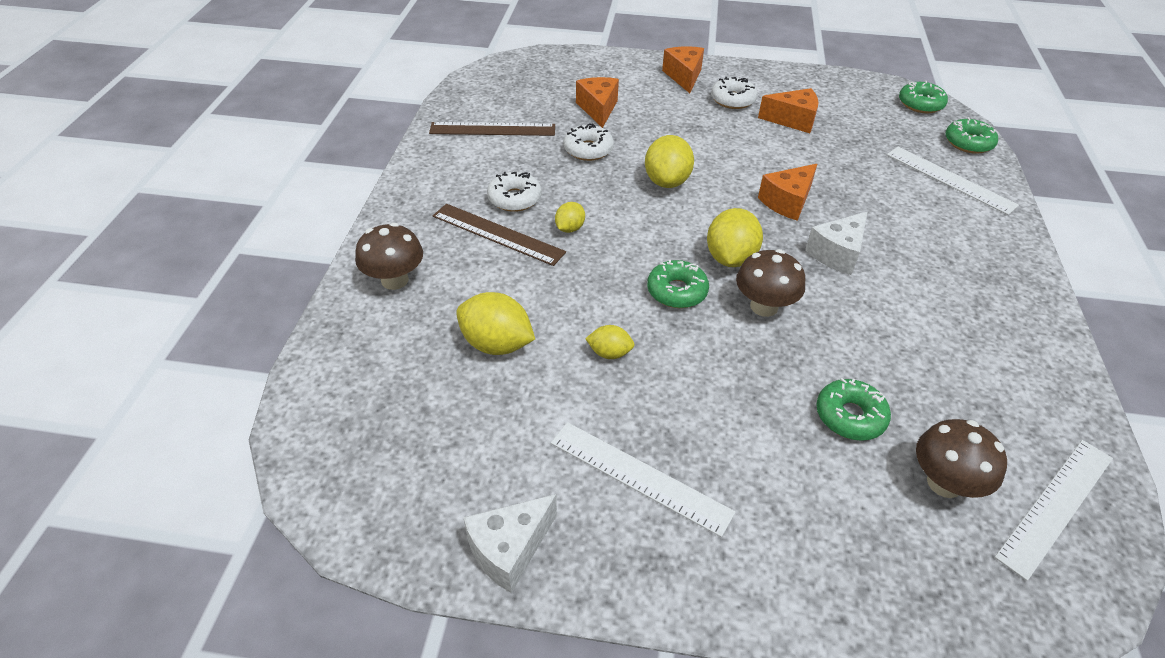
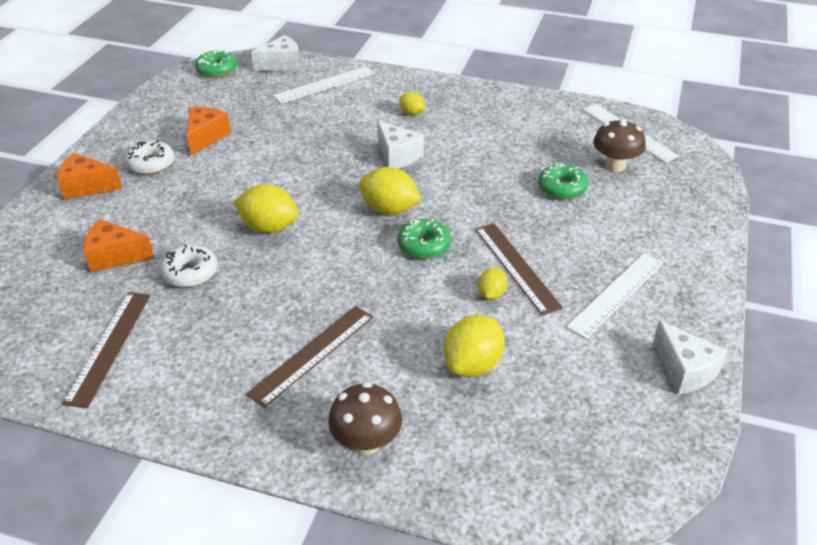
camera: 80 degrees left, 5 degrees down
white donut [487,172,542,212] -> none
yellow lemon [555,202,585,233] -> yellow lemon moved to [399,92,425,115]
brown mushroom [736,249,805,317] -> none
orange cheese [758,164,817,221] -> none
green donut [945,117,998,154] -> white cheese [251,35,300,71]
none -> brown ruler [475,223,563,315]

